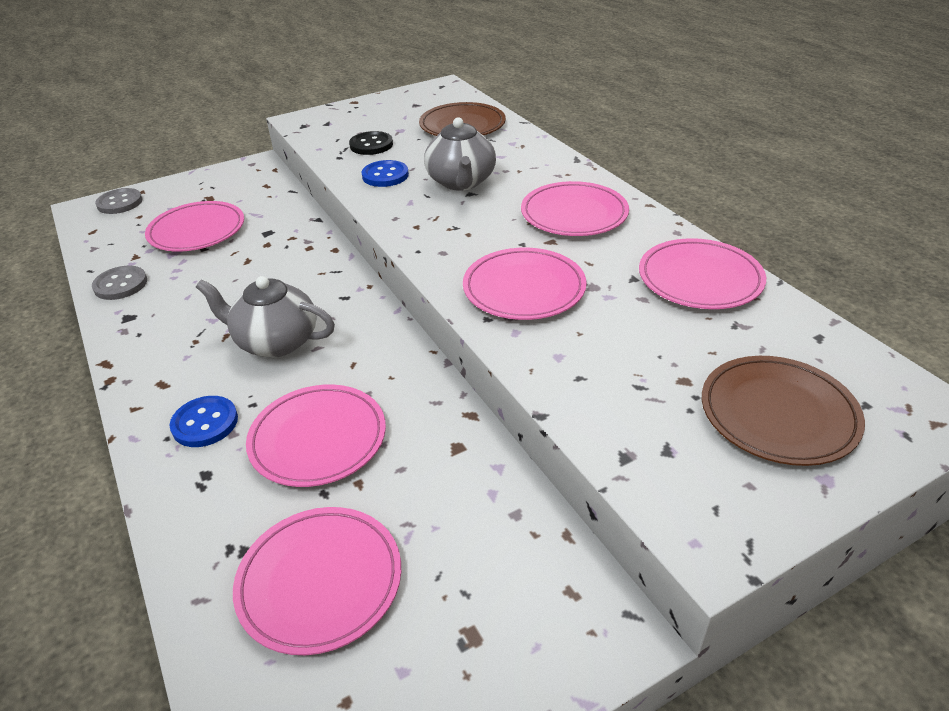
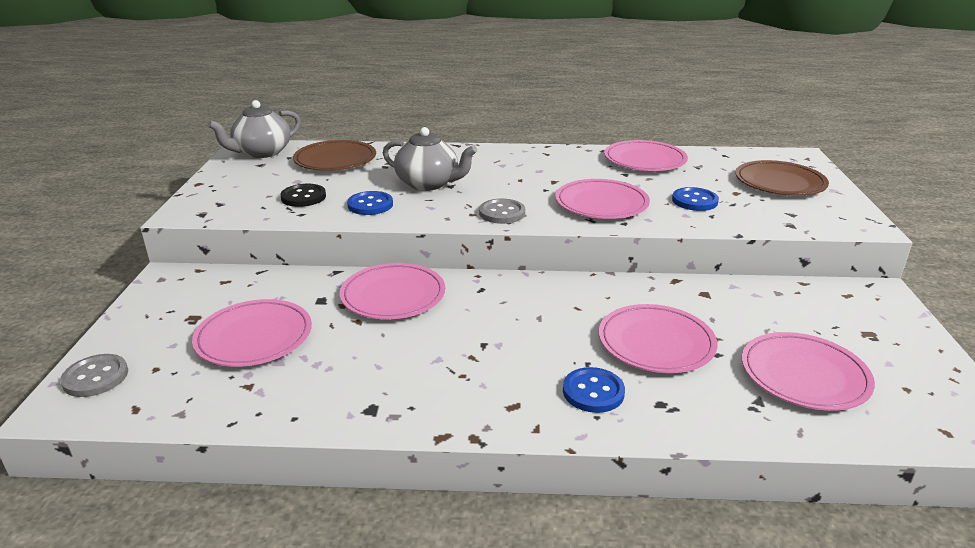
camera: 60 degrees left, 10 degrees down
grey button [92,266,147,300] -> grey button moved to [479,199,525,224]
grey teapot [196,276,335,357] -> grey teapot moved to [208,100,301,158]
pink plate [521,181,629,236] -> pink plate moved to [340,263,445,319]
none -> blue button [672,187,719,211]

